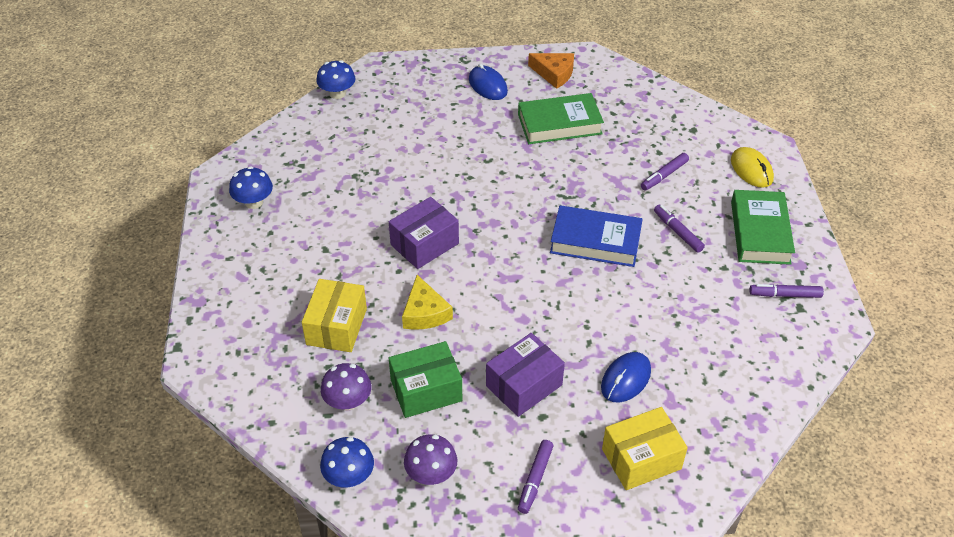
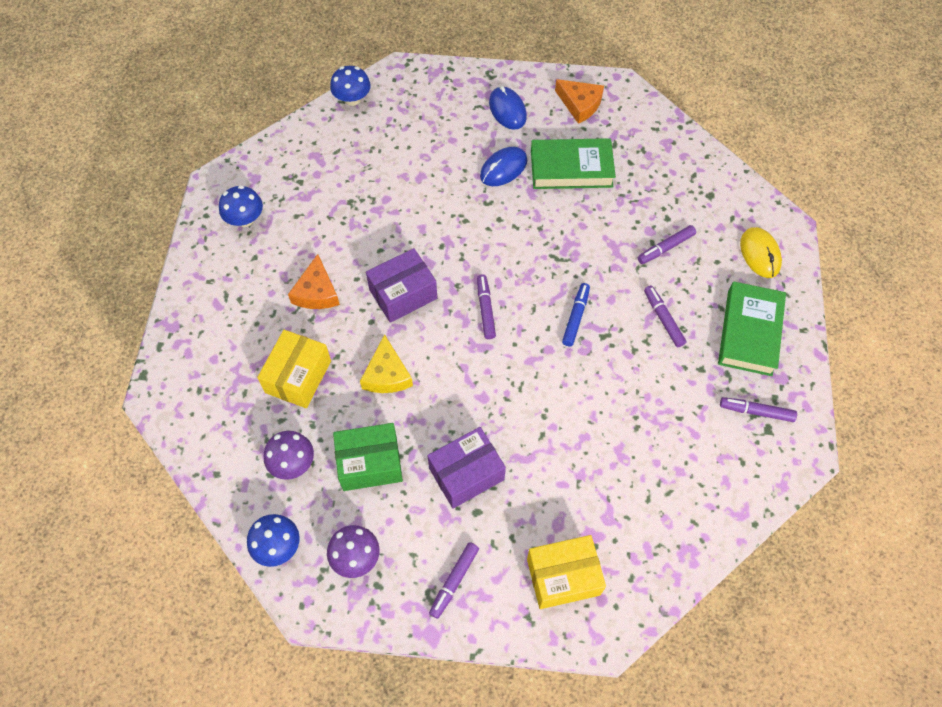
camera: 10 degrees right, 15 degrees up
blue book [550,205,643,267] -> blue marker [562,283,590,346]
blue mouse [601,352,651,403] -> blue mouse moved to [480,147,527,186]
none -> orange cheese [288,254,340,309]
none -> purple marker [477,274,496,339]

